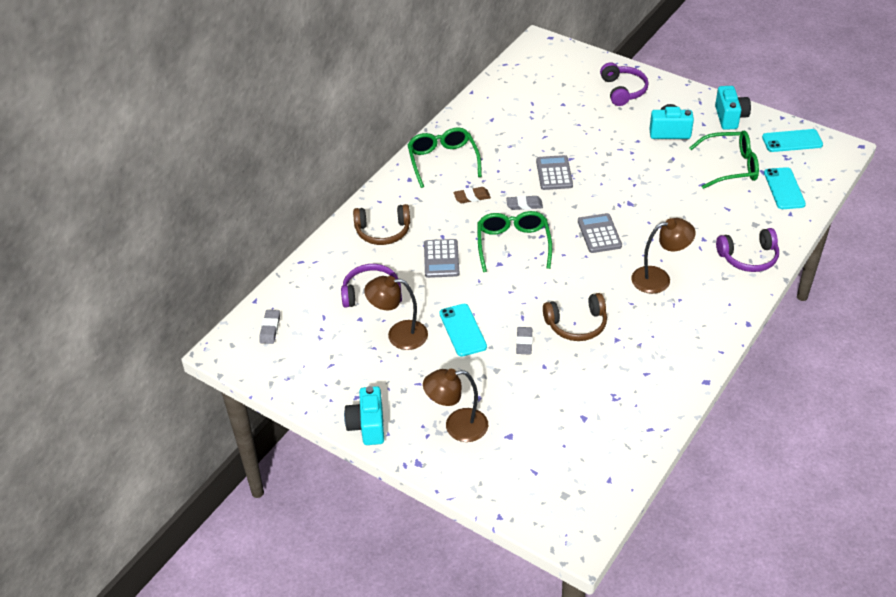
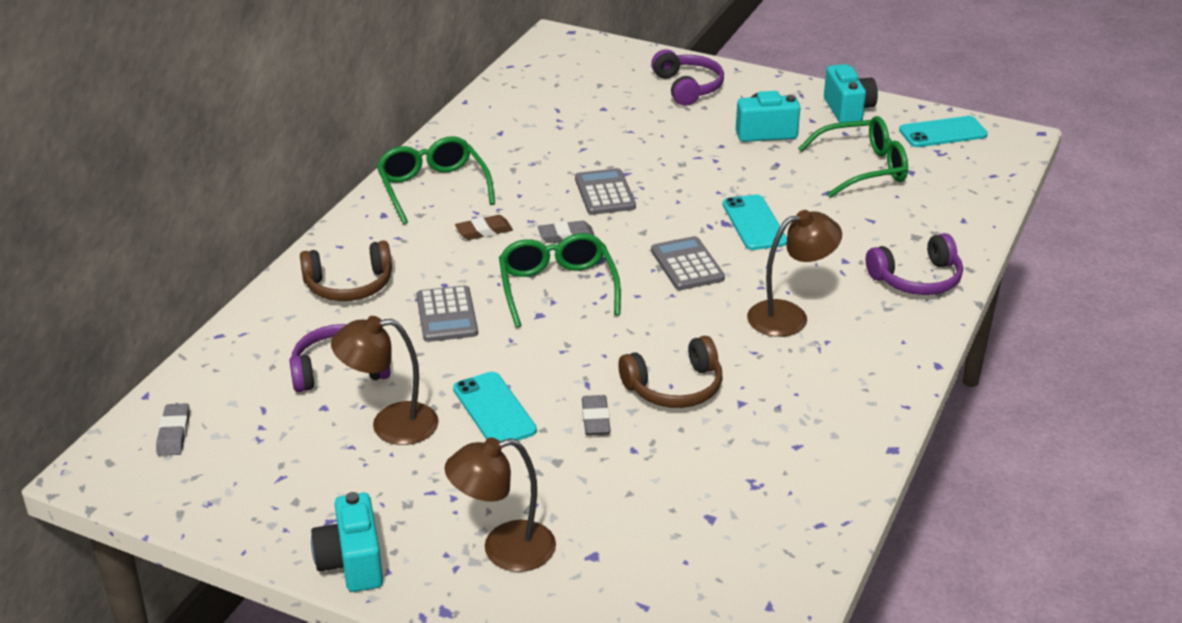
camera: 10 degrees left, 10 degrees down
turquoise phone [764,167,806,209] -> turquoise phone moved to [723,195,787,250]

